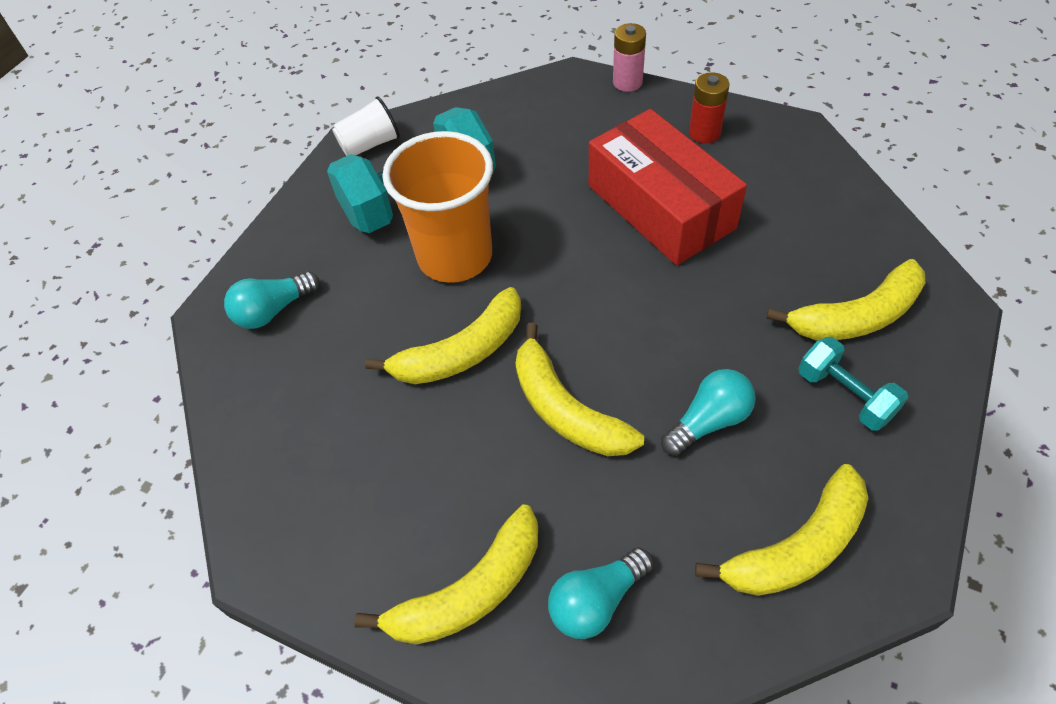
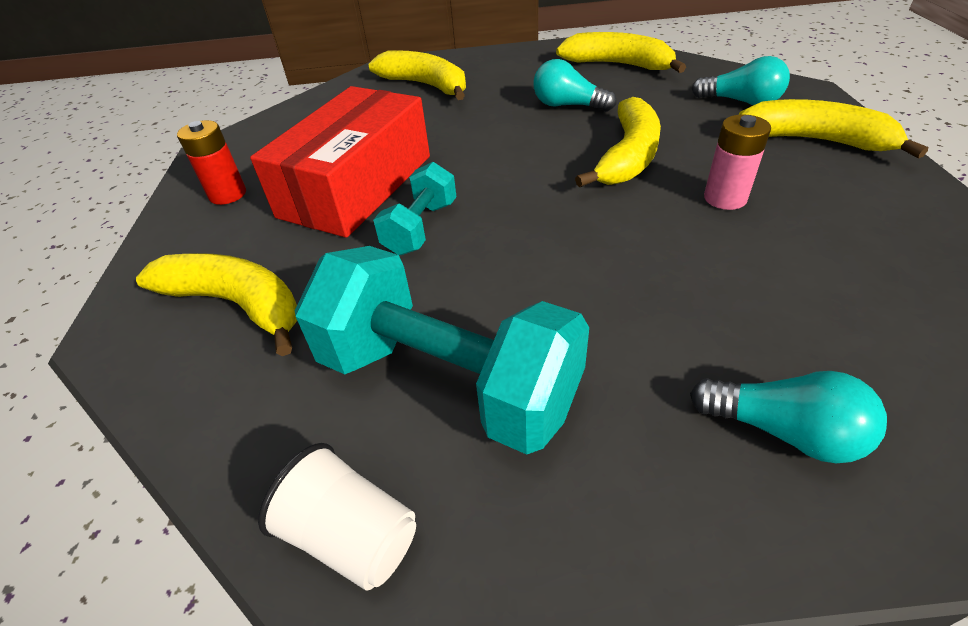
camera: 120 degrees left, 10 degrees down
yellow banana [365,287,521,384] -> yellow banana moved to [136,253,297,356]
orange cup [382,131,493,283] -> none
pink battery [613,23,646,92] -> pink battery moved to [704,115,771,210]
turquoise dumbbell [798,337,908,431] -> turquoise dumbbell moved to [373,162,456,255]

